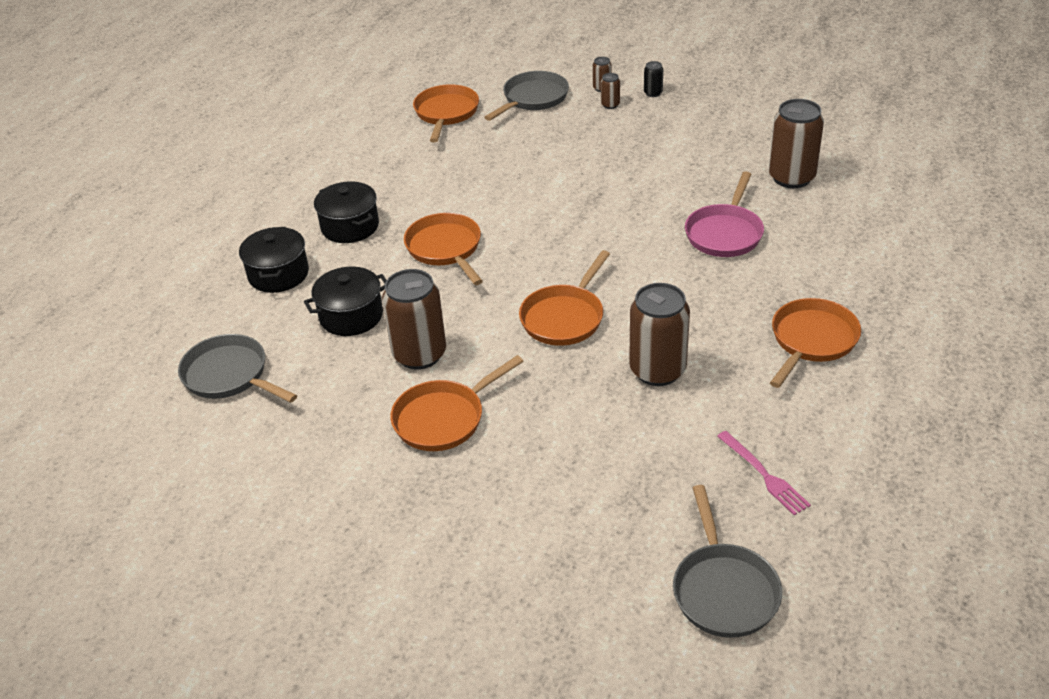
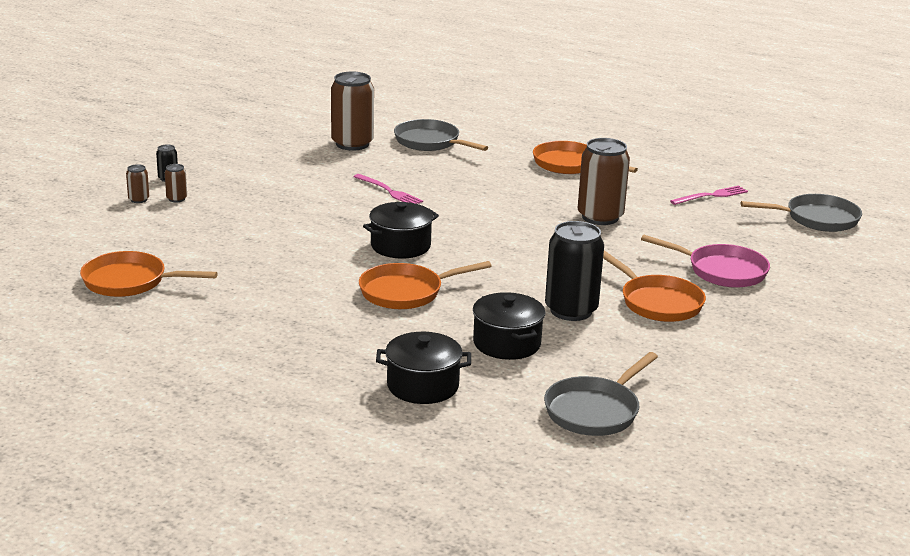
camera: 90 degrees left, 15 degrees down
black pot [314,181,379,243] -> black pot moved to [363,202,439,258]
brown can [382,269,446,370] -> black can [545,221,604,321]
grey pan [484,71,569,121] -> grey pan moved to [394,119,488,151]
orange pan [519,250,610,346] -> none
pink pan [685,171,764,257] -> pink pan moved to [641,235,770,288]
none -> pink fork [353,174,423,204]

